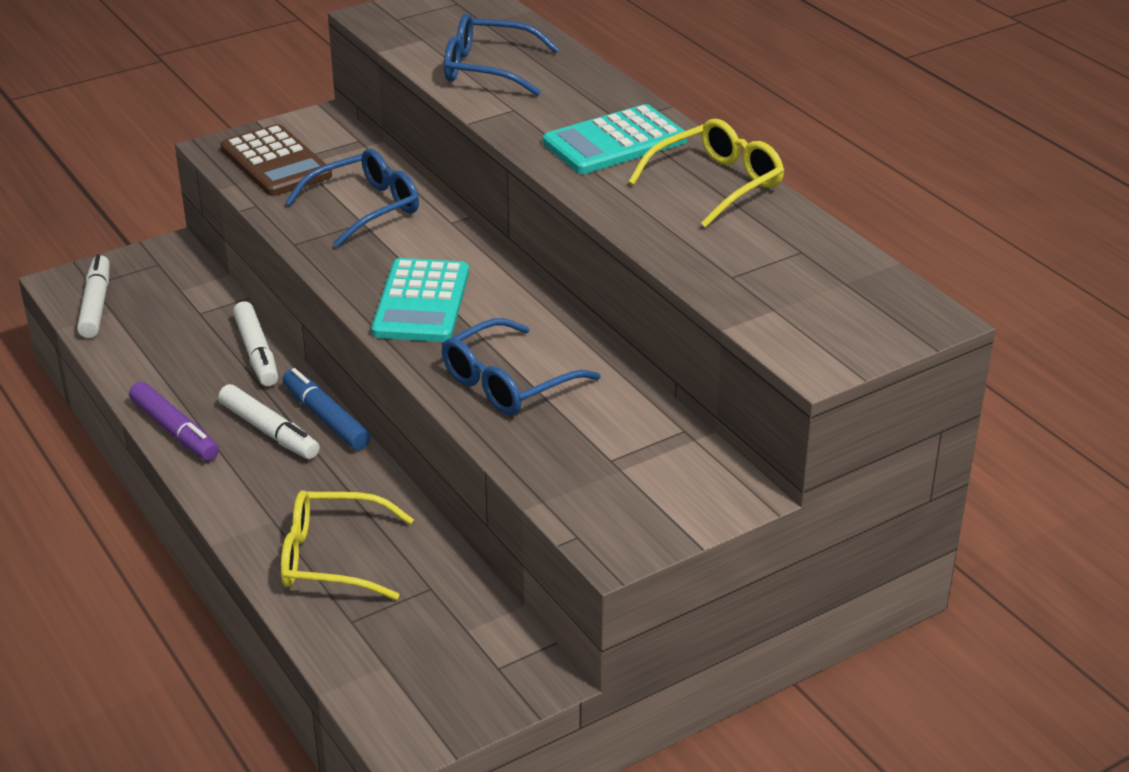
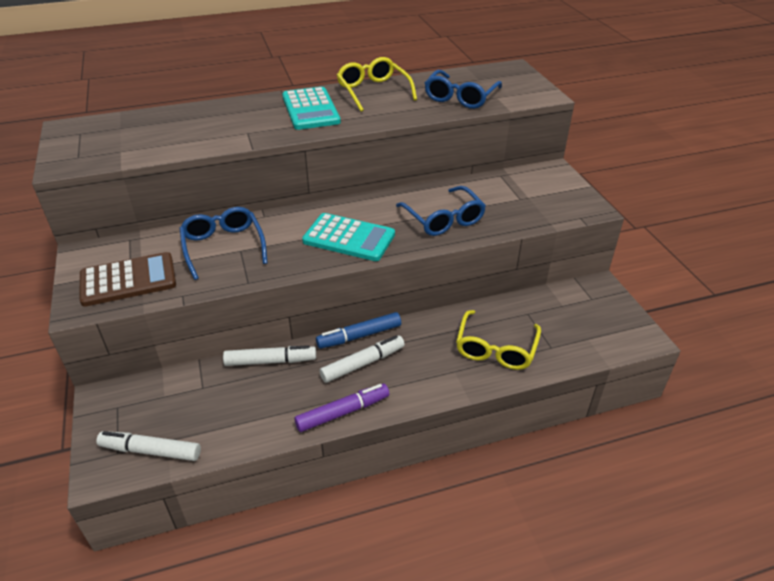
camera: 75 degrees left, 5 degrees up
blue glasses [444,14,559,96] -> blue glasses moved to [425,70,502,109]

